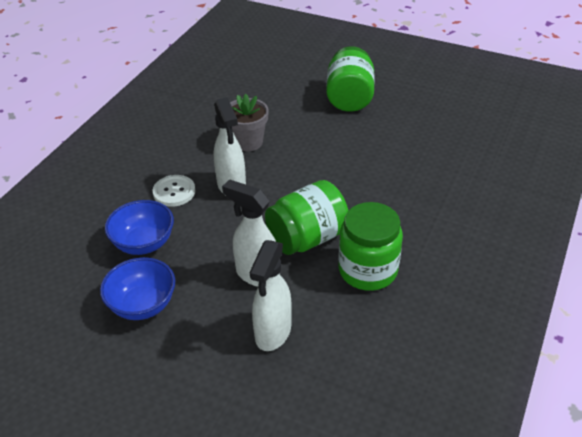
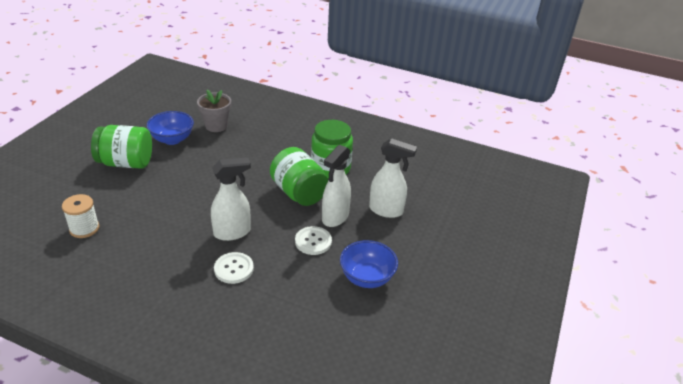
camera: 95 degrees left, 5 degrees down
blue bowl [105,200,174,255] -> blue bowl moved to [146,111,194,145]
grey flower pot [230,94,269,152] -> grey flower pot moved to [197,90,231,132]
none -> white spool [62,194,99,238]
none -> white button [295,226,332,255]

